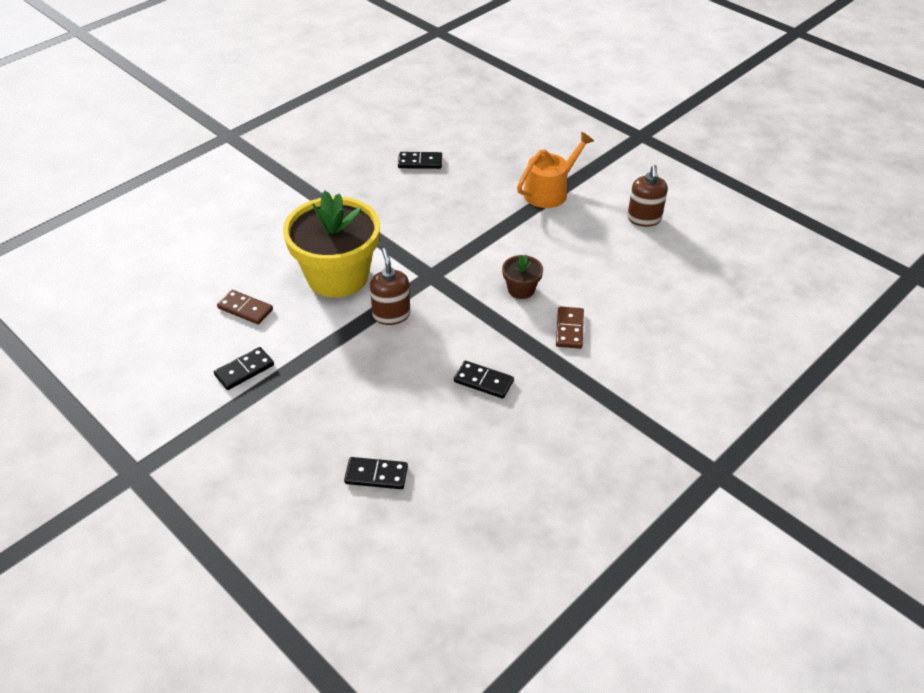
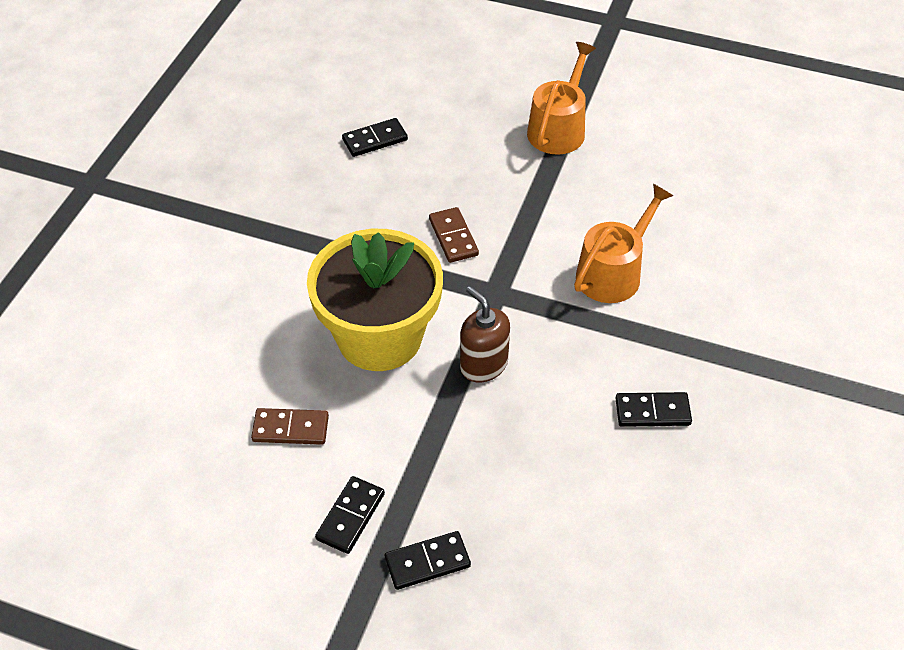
camera: 25 degrees left, 5 degrees up
black domino [344,457,408,489] -> black domino moved to [385,531,471,590]
brown flower pot [502,255,543,299] -> orange watering can [574,184,673,303]
brown domino [556,306,584,349] -> brown domino moved to [429,207,479,263]
brown soap dispenser [627,165,668,227] -> none

